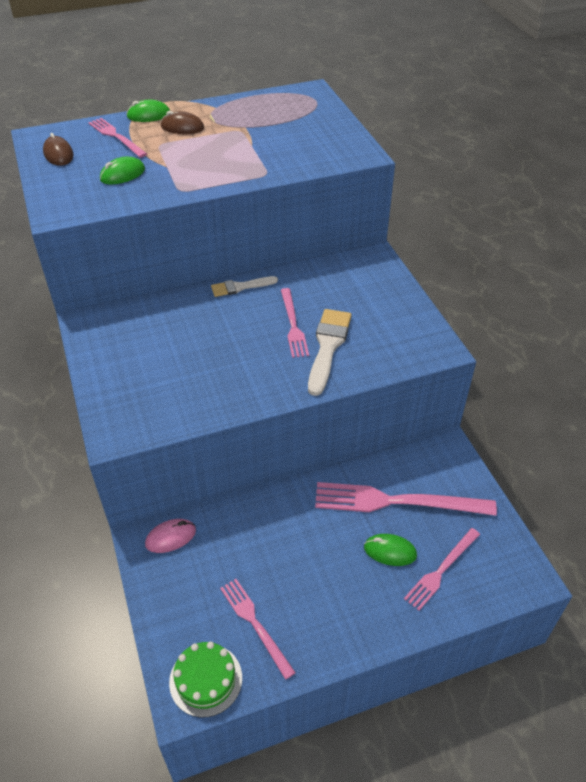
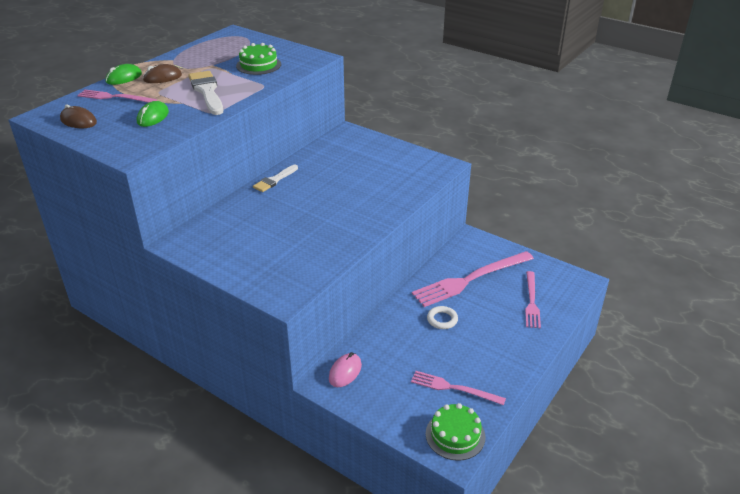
camera: 35 degrees left, 10 degrees down
pink fork [281,288,309,358] -> none
white brush [308,309,351,396] -> white brush moved to [188,71,223,115]
green mouse [364,534,417,566] -> none
none -> green cake [236,43,281,75]
none -> white ring [427,306,458,329]

